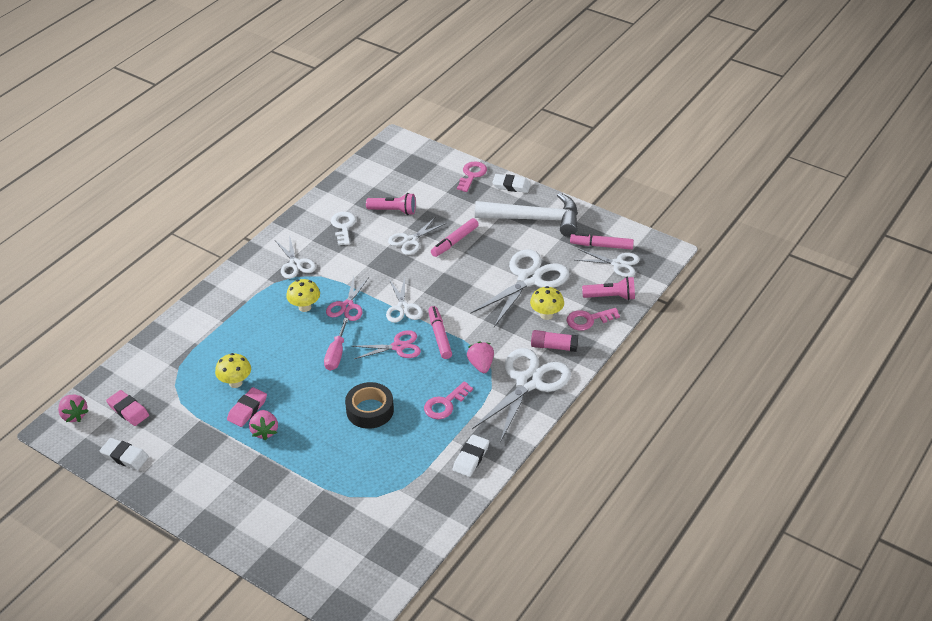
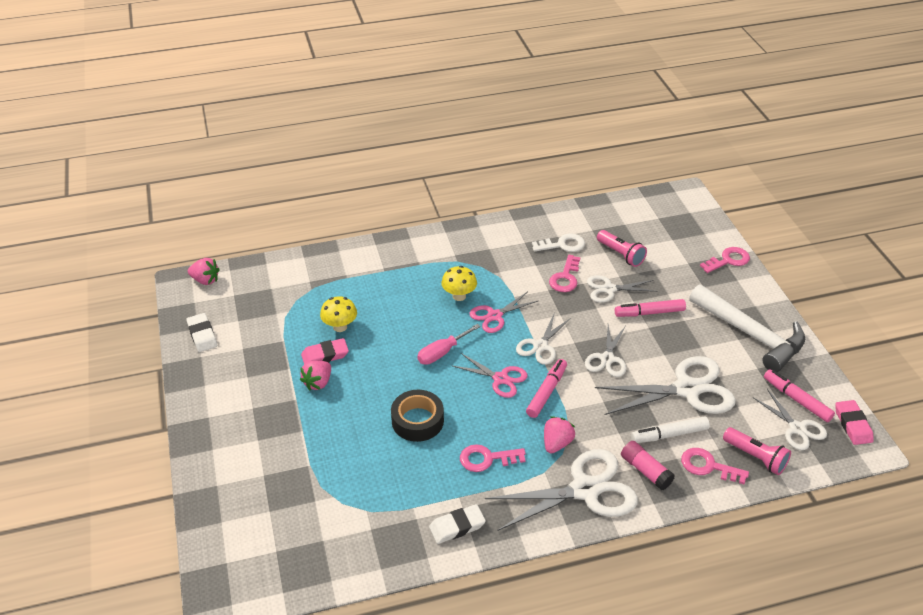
camera: 40 degrees right, 0 degrees up
pink strawberry [58,395,89,422] -> pink strawberry turned 75 degrees counterclockwise [188,258,220,285]
pink eraser [106,390,149,426] -> pink eraser moved to [835,400,874,445]
white scissors [275,238,316,279] -> white scissors moved to [585,325,626,377]
white key [331,212,356,245] -> white key turned 45 degrees clockwise [532,233,585,252]
white eraser [492,174,531,193] -> none
yellow mushroom [530,286,564,320] -> white marker [631,416,710,443]
none -> pink key [549,255,581,292]

